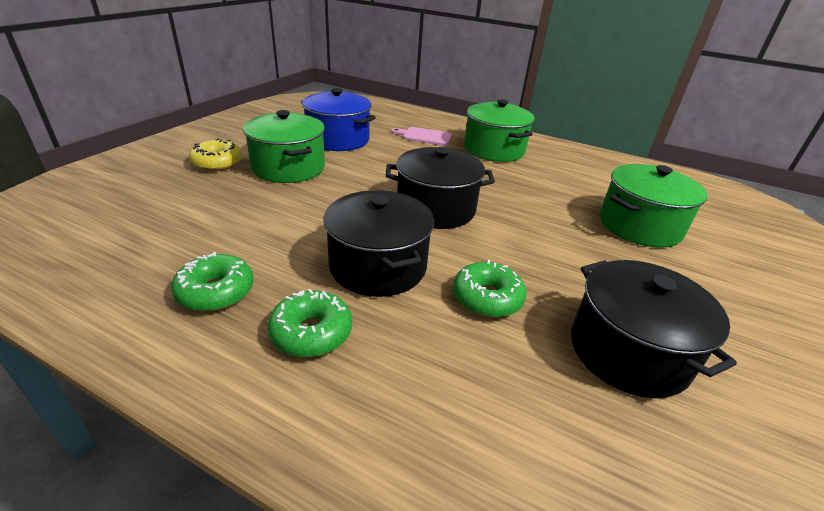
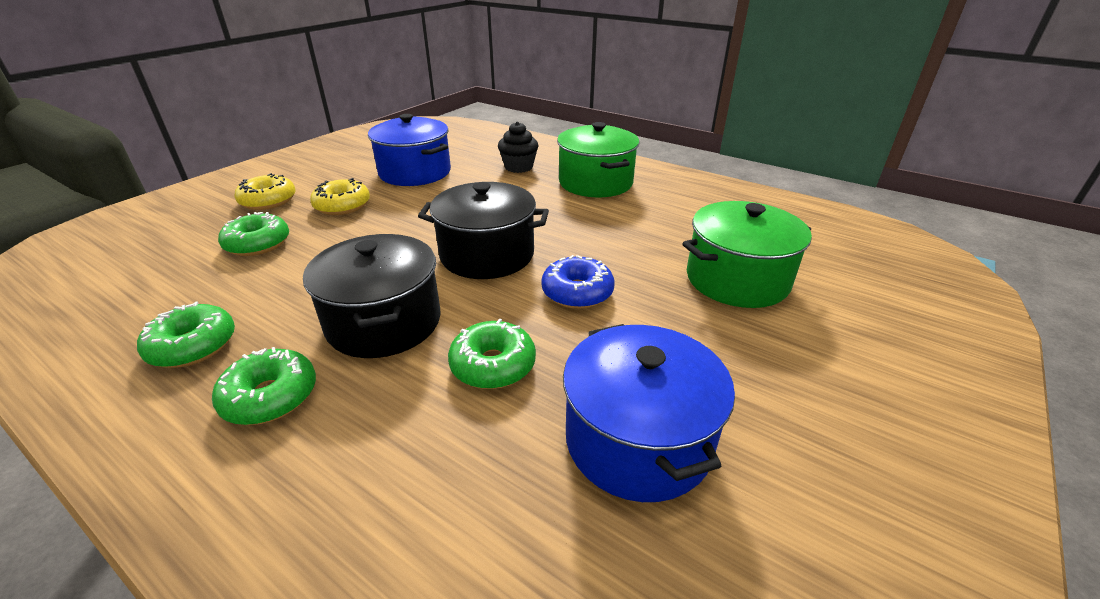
camera: 10 degrees right, 0 degrees up
green pot [243,110,325,183] -> yellow donut [310,178,370,215]
pink cutting board [391,127,452,146] -> black cupcake [498,122,539,173]
black pot [571,260,737,399] -> blue pot [563,324,735,502]
none -> green donut [218,212,289,256]
none -> blue donut [541,255,614,309]

